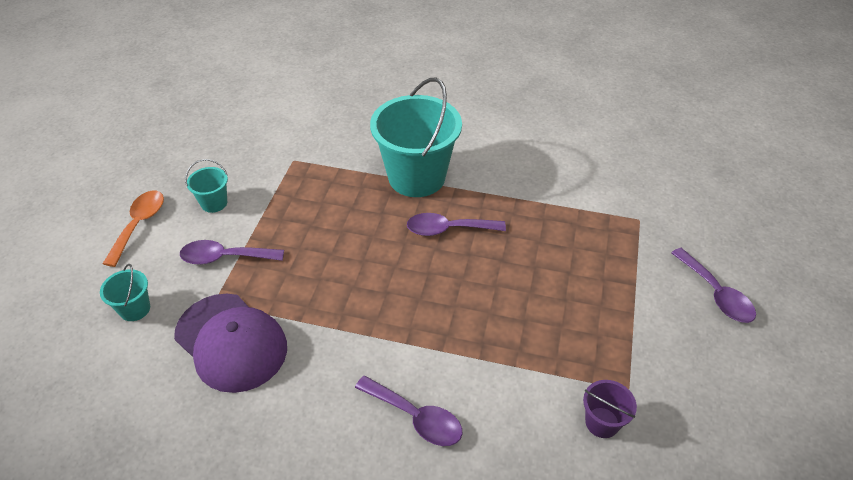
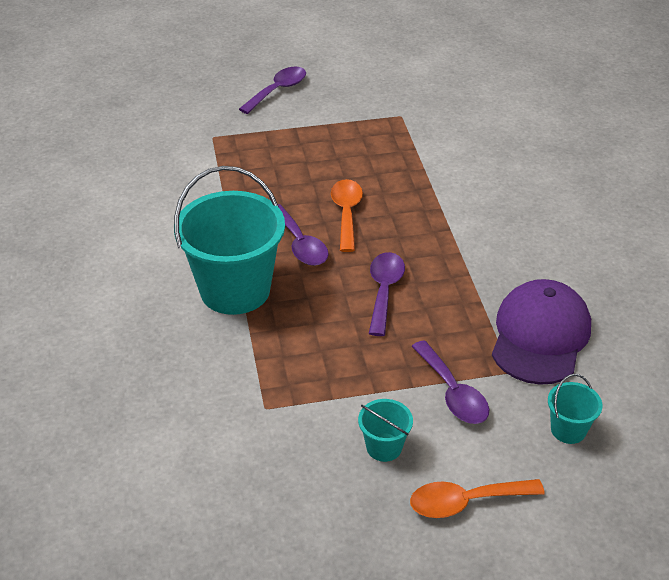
camera: 115 degrees left, 5 degrees down
purple spoon [355,376,462,446] -> purple spoon moved to [369,252,405,336]
purple bucket [583,380,637,438] -> none
none -> orange spoon [331,179,363,252]

